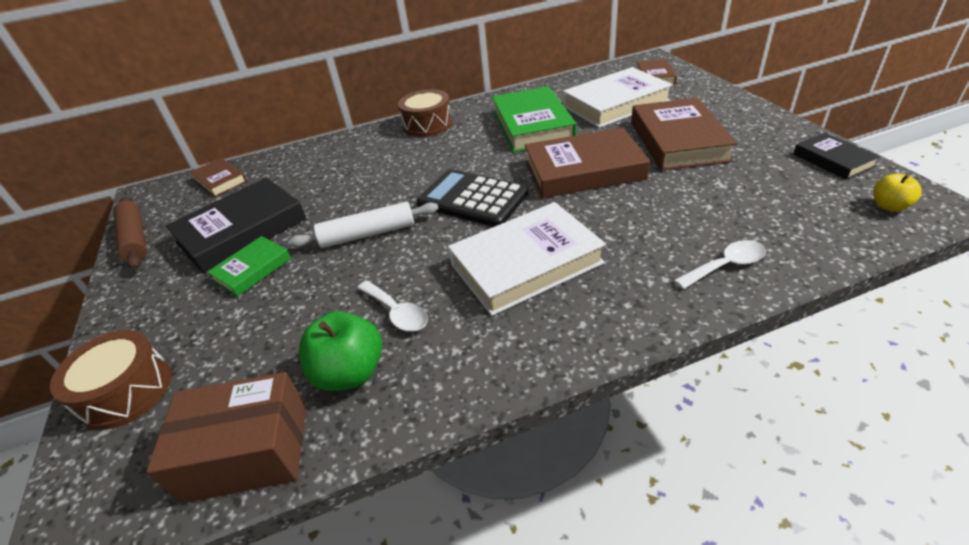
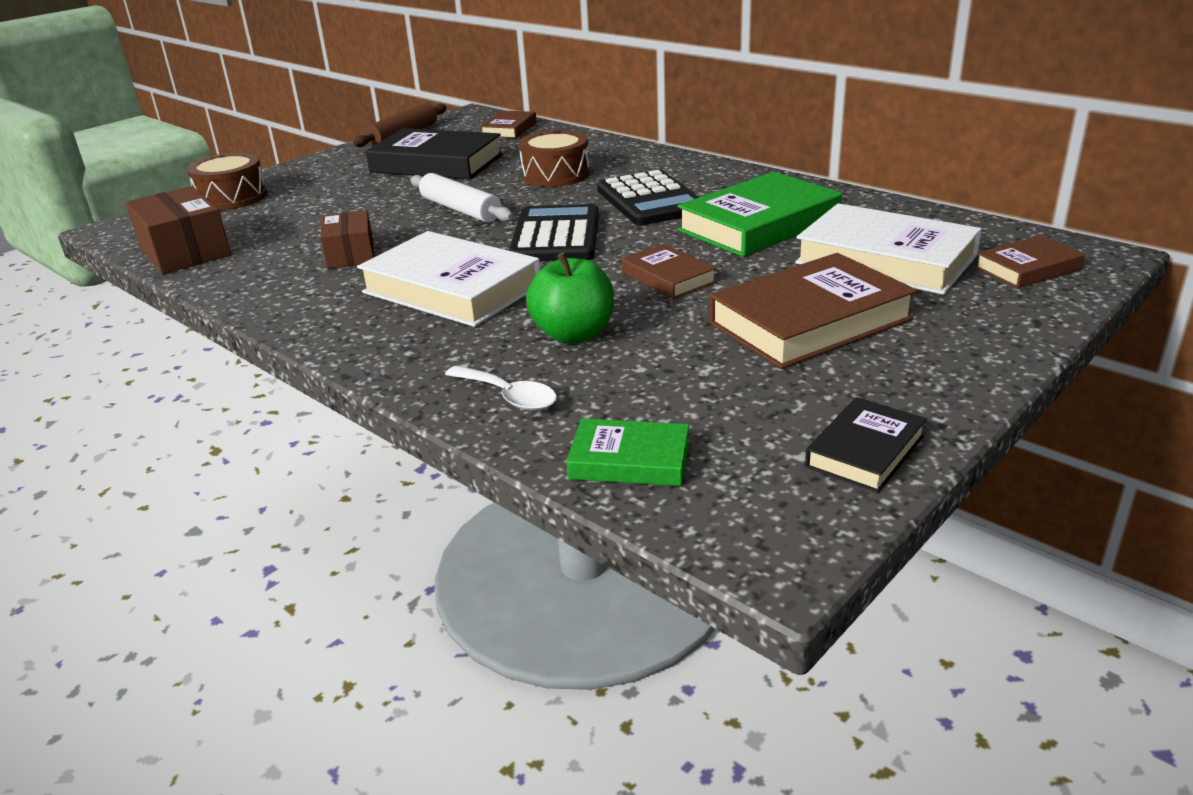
camera: 60 degrees right, 10 degrees down
green book [207,236,291,297] -> green book moved to [567,419,689,486]
green apple [299,311,382,391] -> green apple moved to [526,252,614,344]
white spoon [357,281,428,332] -> brown box [320,210,374,269]
brown drum [398,89,453,137] -> brown drum moved to [519,130,590,187]
brown book [525,127,650,198] -> brown book [621,244,717,299], size x0.54
yellow apple [873,174,922,212] -> none
none -> black calculator [597,170,699,226]

